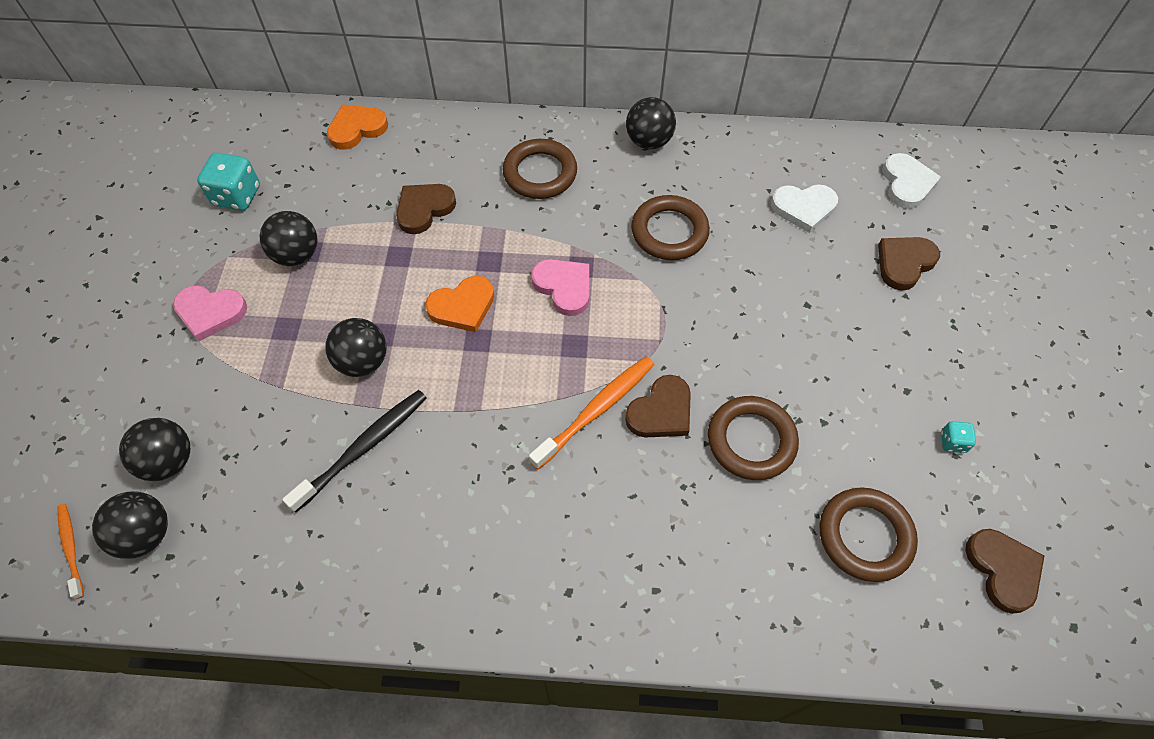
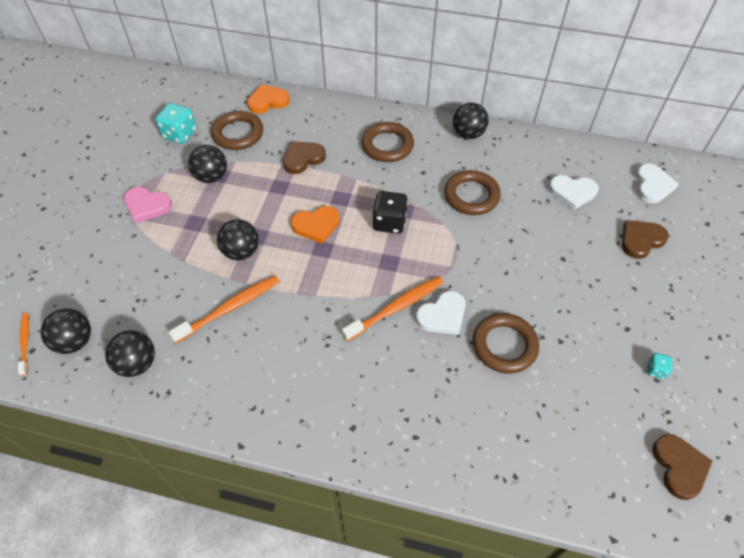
camera: 10 degrees right, 5 degrees down
black ball [119,418,190,481] -> black ball moved to [105,330,155,377]
black toothbrush [282,390,427,513] -> orange toothbrush [169,275,280,343]
pink heart [531,259,589,316] -> black dice [372,191,408,234]
brown heart [625,375,691,438] -> white heart [416,291,466,335]
brown ring [820,487,918,582] -> brown ring moved to [211,111,263,150]

